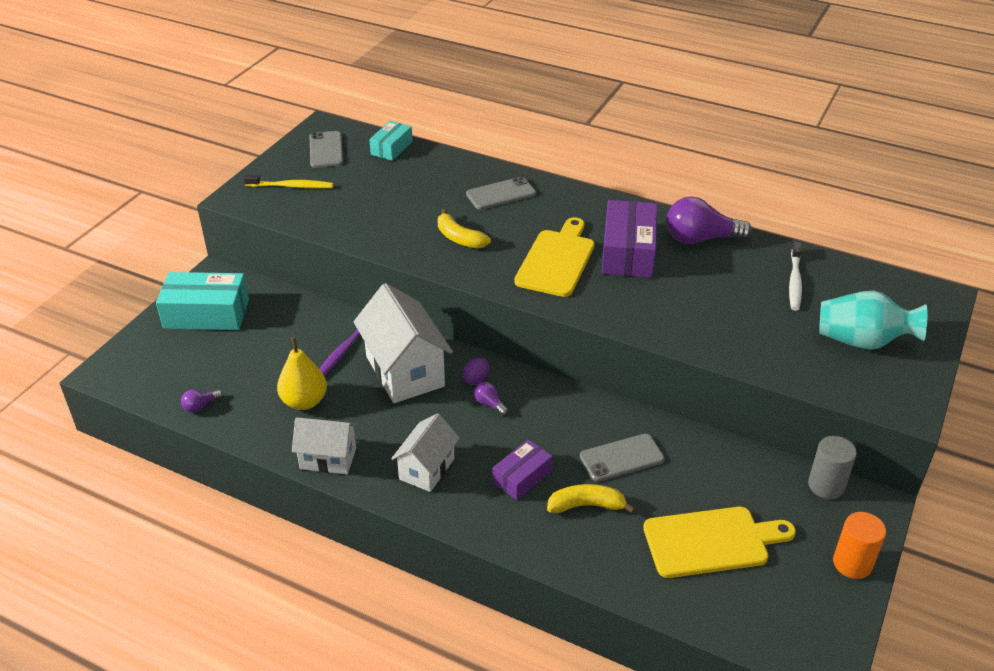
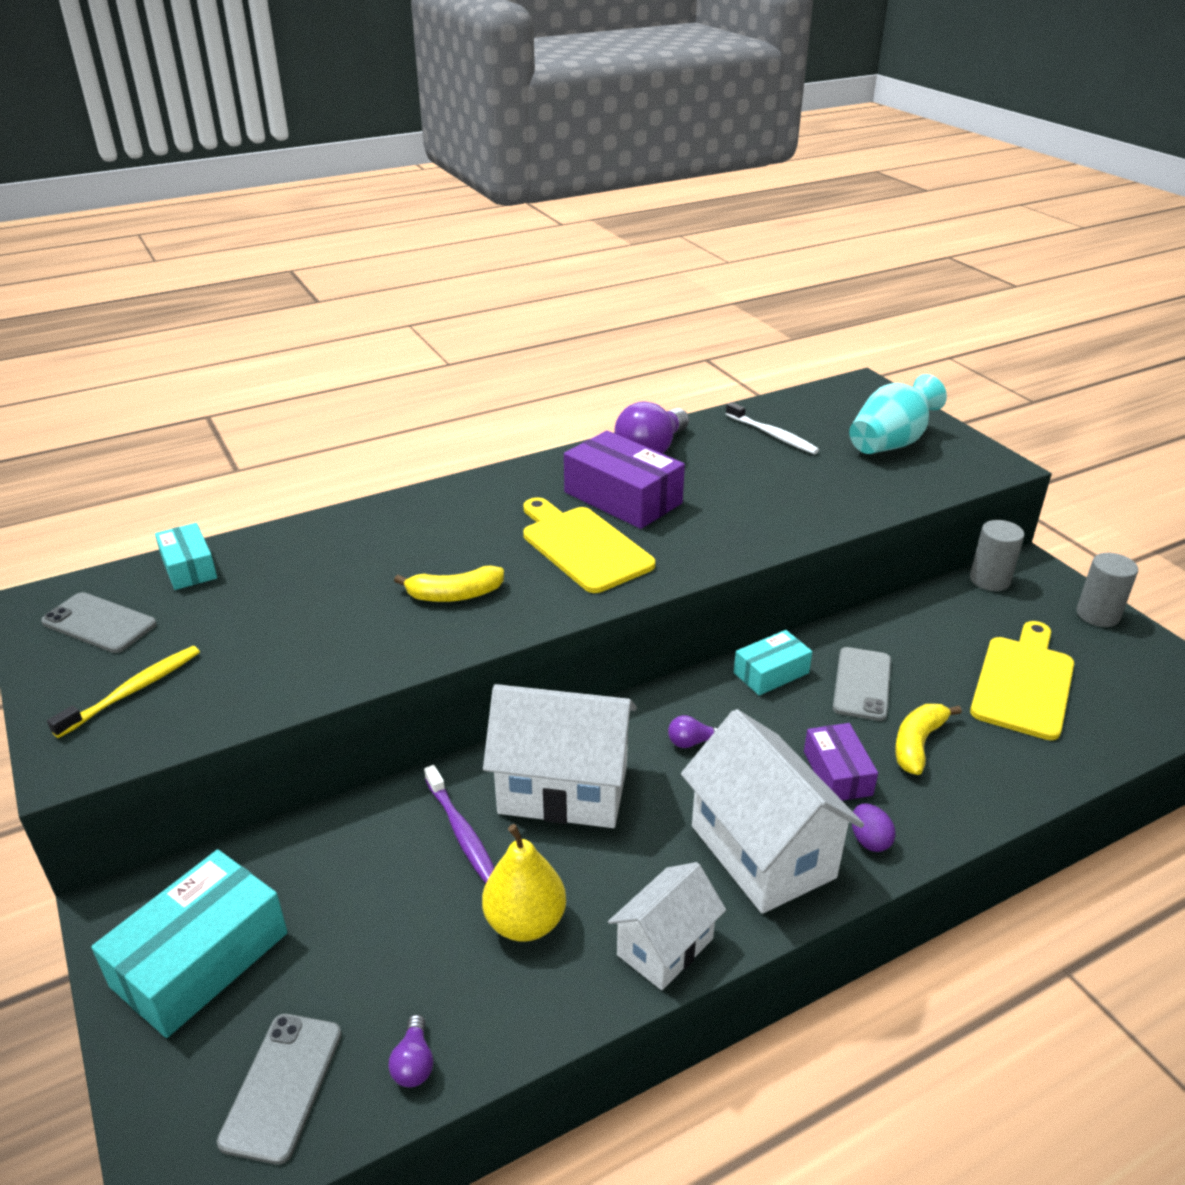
camera: 55 degrees left, 5 degrees down
white house [391,413,459,492] -> white house [681,709,864,914], size x1.67
purple egg [462,358,489,385] -> purple egg moved to [852,803,895,852]
grey phone [466,177,536,210] -> grey phone moved to [217,1014,342,1165]
orange cylinder [833,512,886,579] -> grey cylinder [1077,553,1138,627]
none -> turquoise box [734,630,812,696]

